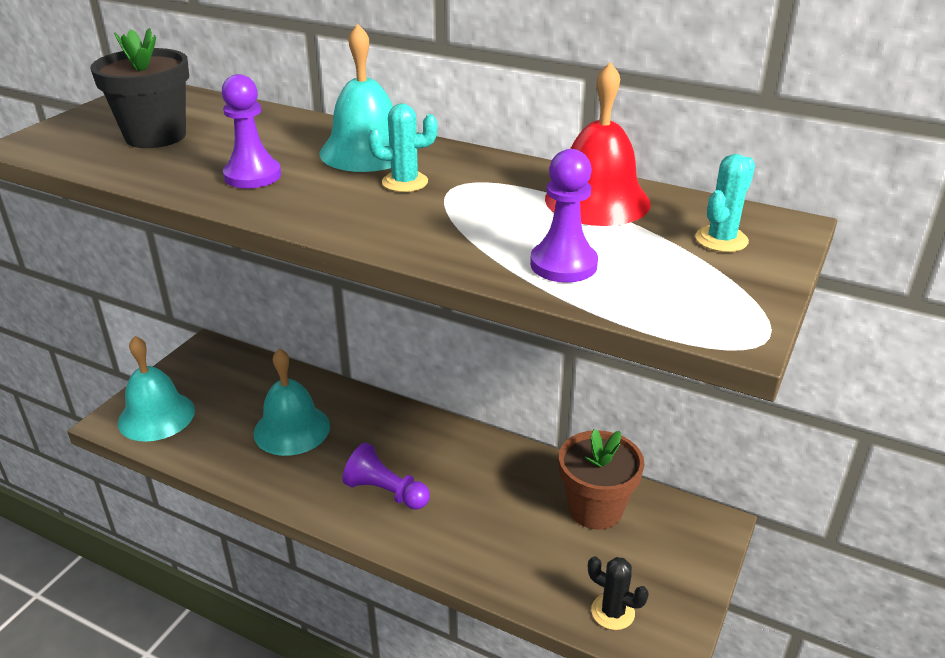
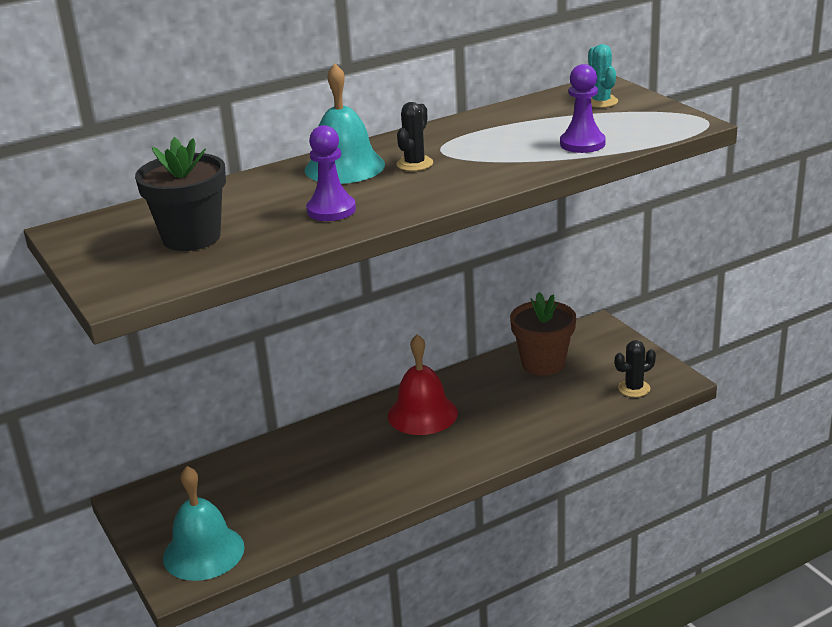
camera: 55 degrees left, 5 degrees down
turquoise bell [254,349,330,456] -> none
purple pawn [342,442,430,510] -> none
turquoise cactus [368,103,437,192] -> black cactus [396,102,433,171]
red bell [545,62,651,226] -> red bell moved to [388,334,458,435]

